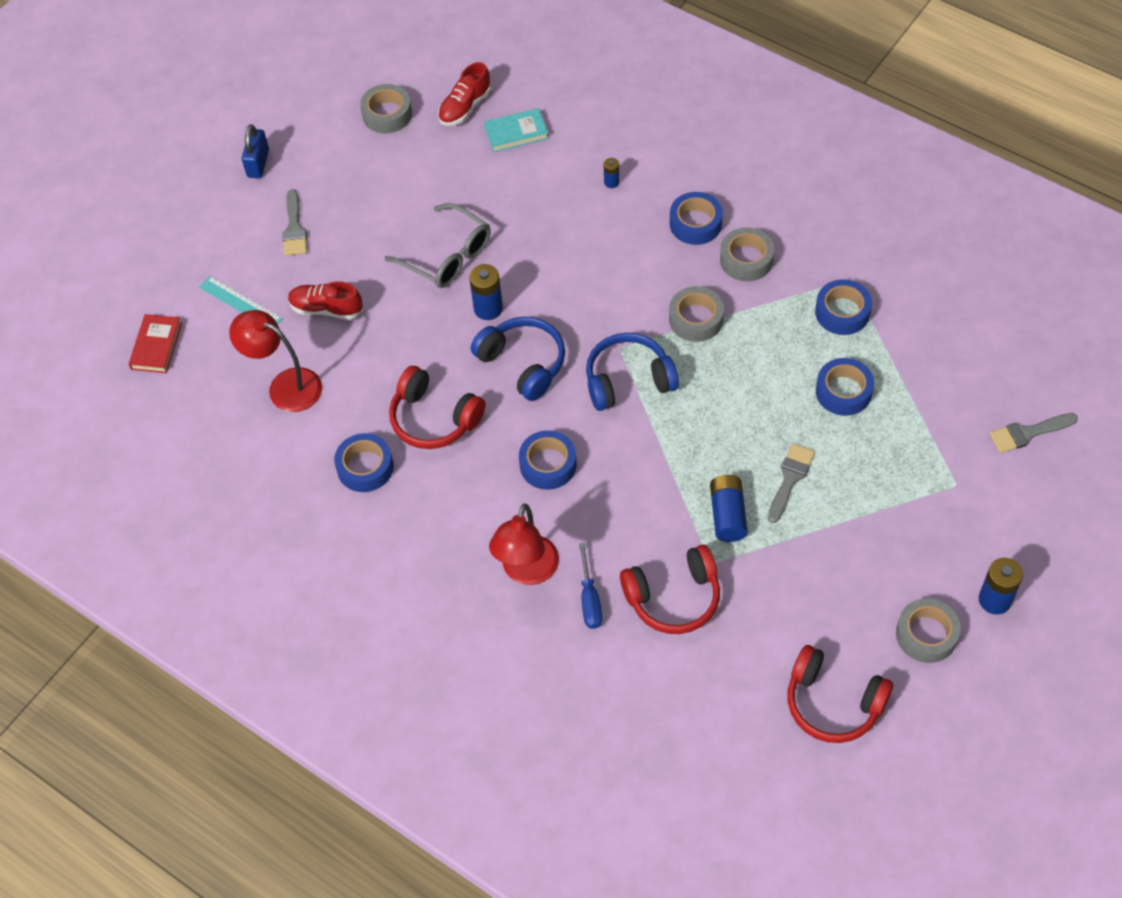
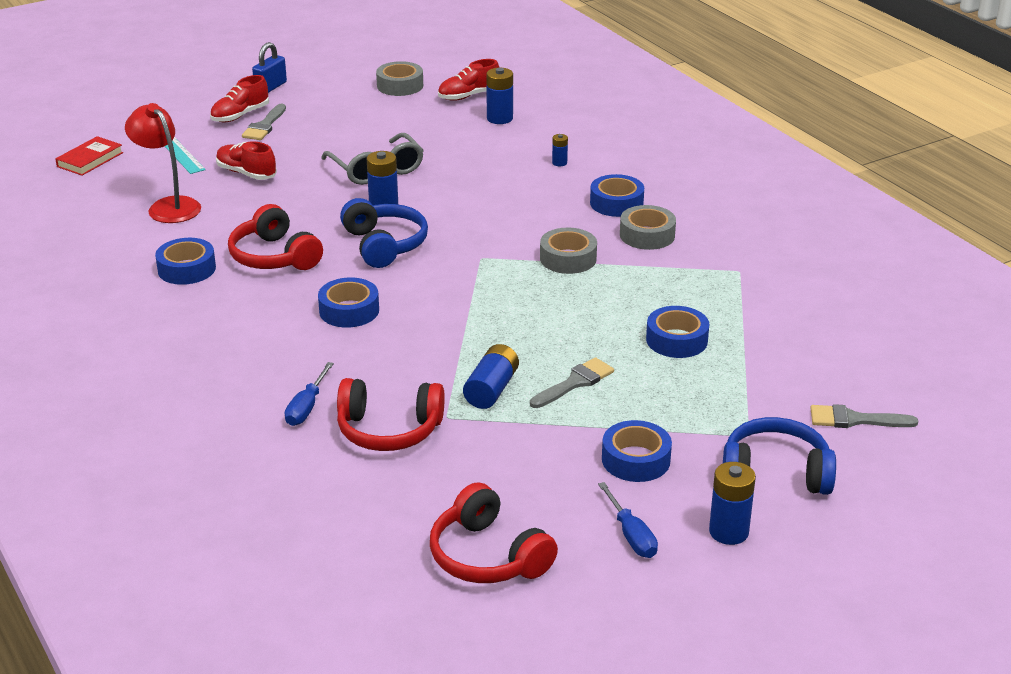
camera: 20 degrees right, 25 degrees down
turquoise book [484,108,549,153] -> blue battery [486,68,513,124]
red lamp [489,503,559,585] -> none
blue headphones [586,333,679,411] -> blue headphones moved to [723,417,836,495]
blue tape [815,279,872,335] -> blue tape moved to [602,420,672,482]
grey tape [896,598,961,663] -> blue screwdriver [598,482,658,558]
none -> red shoe [210,75,269,122]

